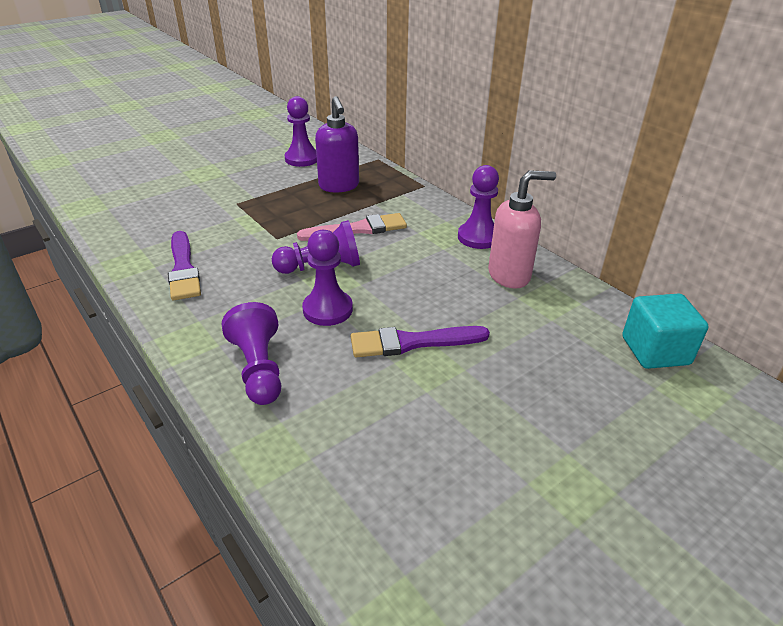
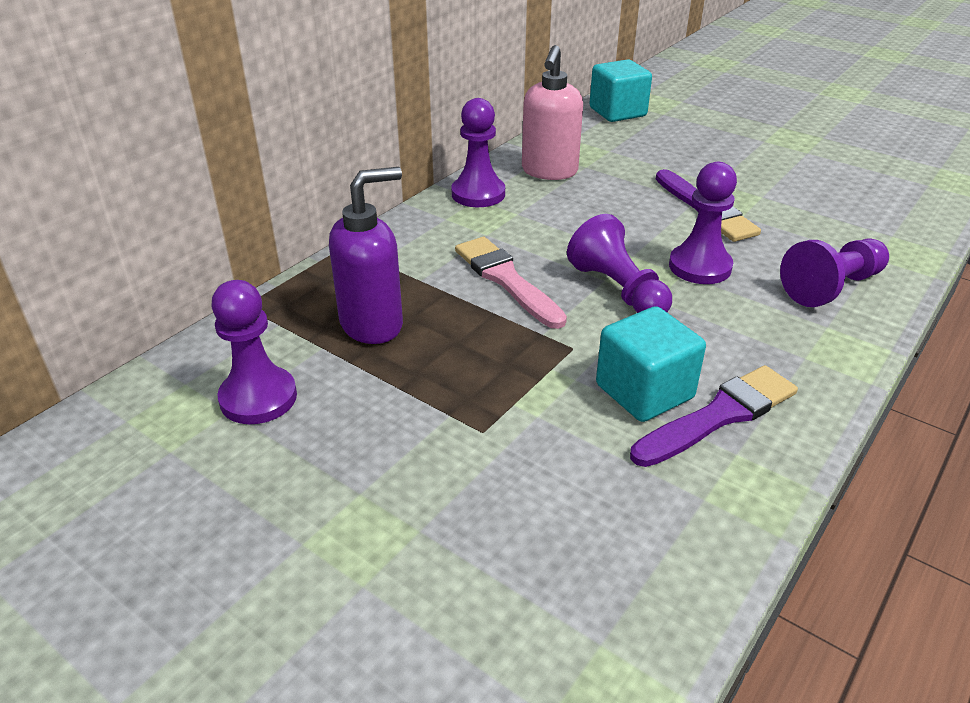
camera: 105 degrees left, 0 degrees up
pink soap dispenser [488,170,556,289] -> pink soap dispenser turned 135 degrees counterclockwise [522,45,583,180]
none -> turquoise cube [596,306,706,422]

